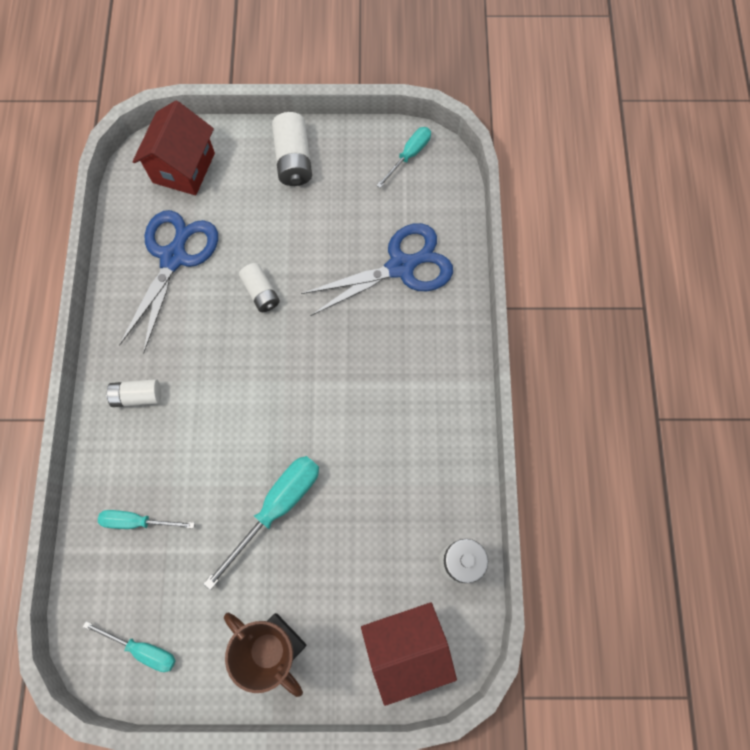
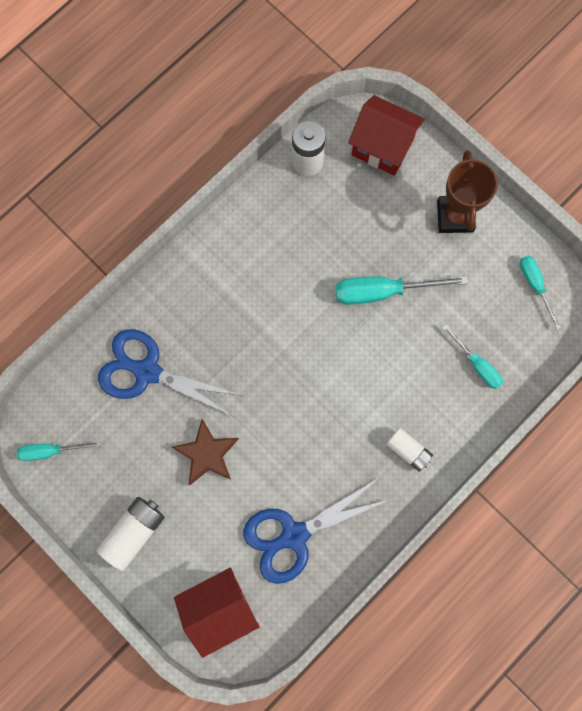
camera: 135 degrees left, 5 degrees up
white battery [239,263,280,312] -> none
none -> brown star [172,419,239,485]

